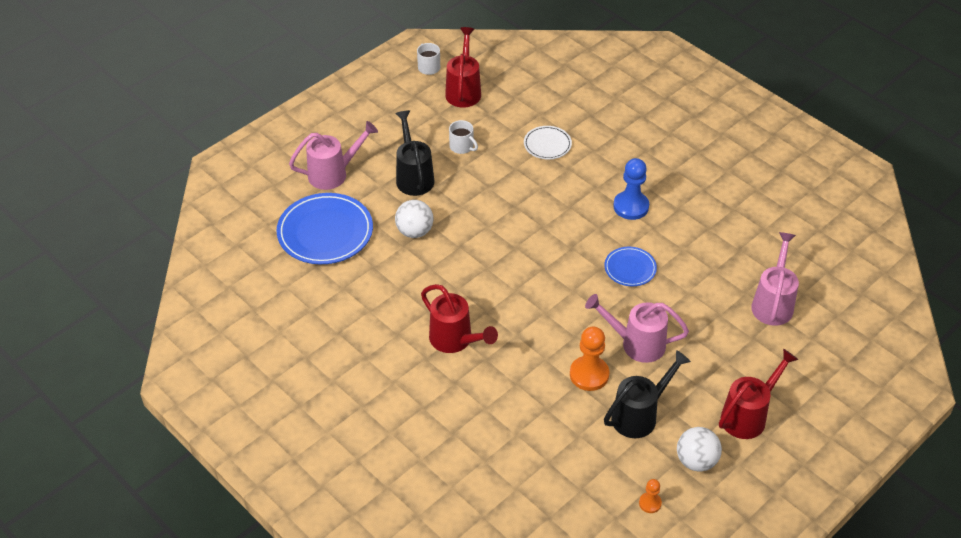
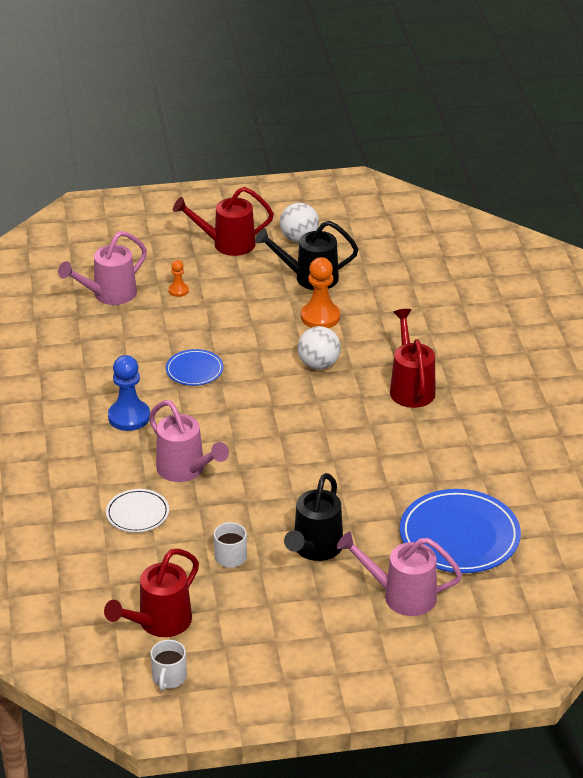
camera: 145 degrees left, 10 degrees down
white ball [395,200,433,238] -> white ball moved to [298,326,341,369]
pink watering can [585,294,689,363] -> pink watering can moved to [149,400,229,482]
orange pawn [639,479,662,513] -> orange pawn moved to [168,260,189,297]

